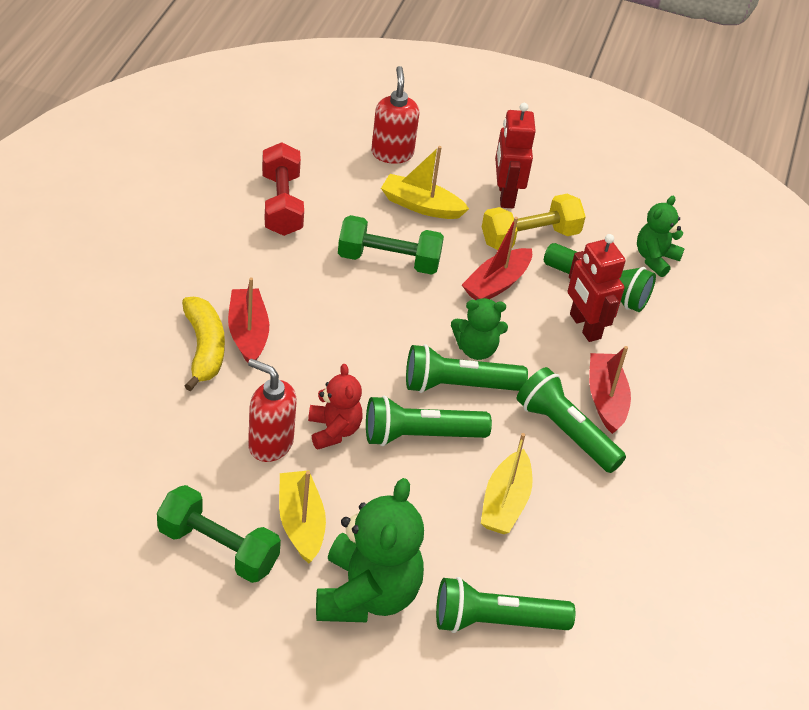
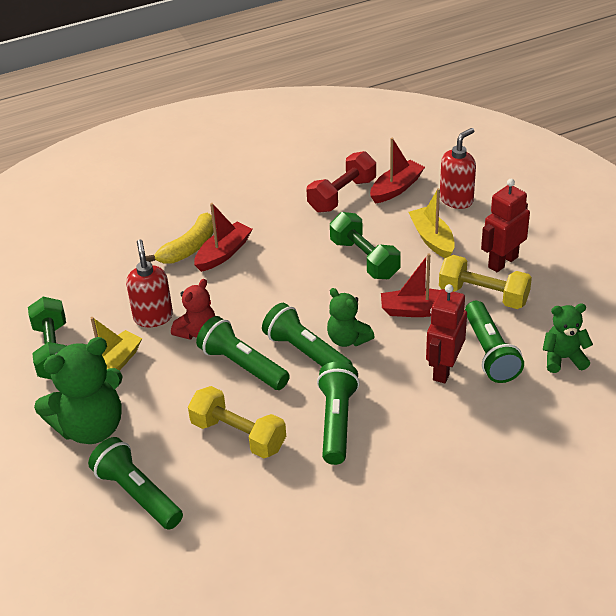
camera: 55 degrees right, 5 degrees down
yellow boat [481,433,532,534] -> yellow dumbbell [188,386,286,458]
red boat [589,346,631,434] -> red boat moved to [370,138,425,203]

